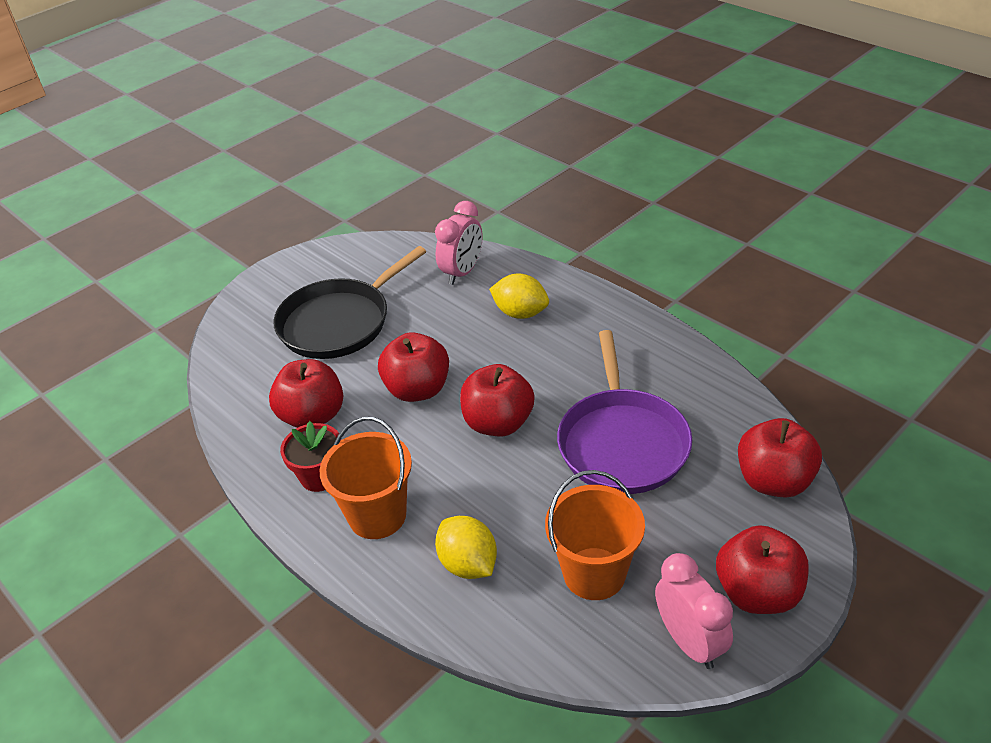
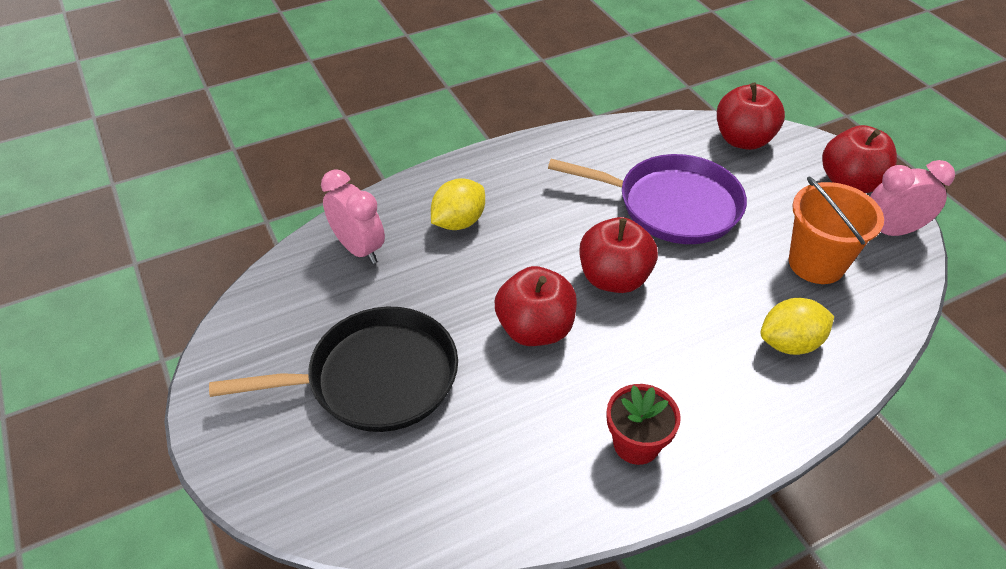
camera: 75 degrees left, 5 degrees up
red apple [269,359,343,428] -> none
black pan [273,246,426,359] -> black pan turned 75 degrees counterclockwise [209,307,458,432]
orange bucket [320,417,412,539] -> none

